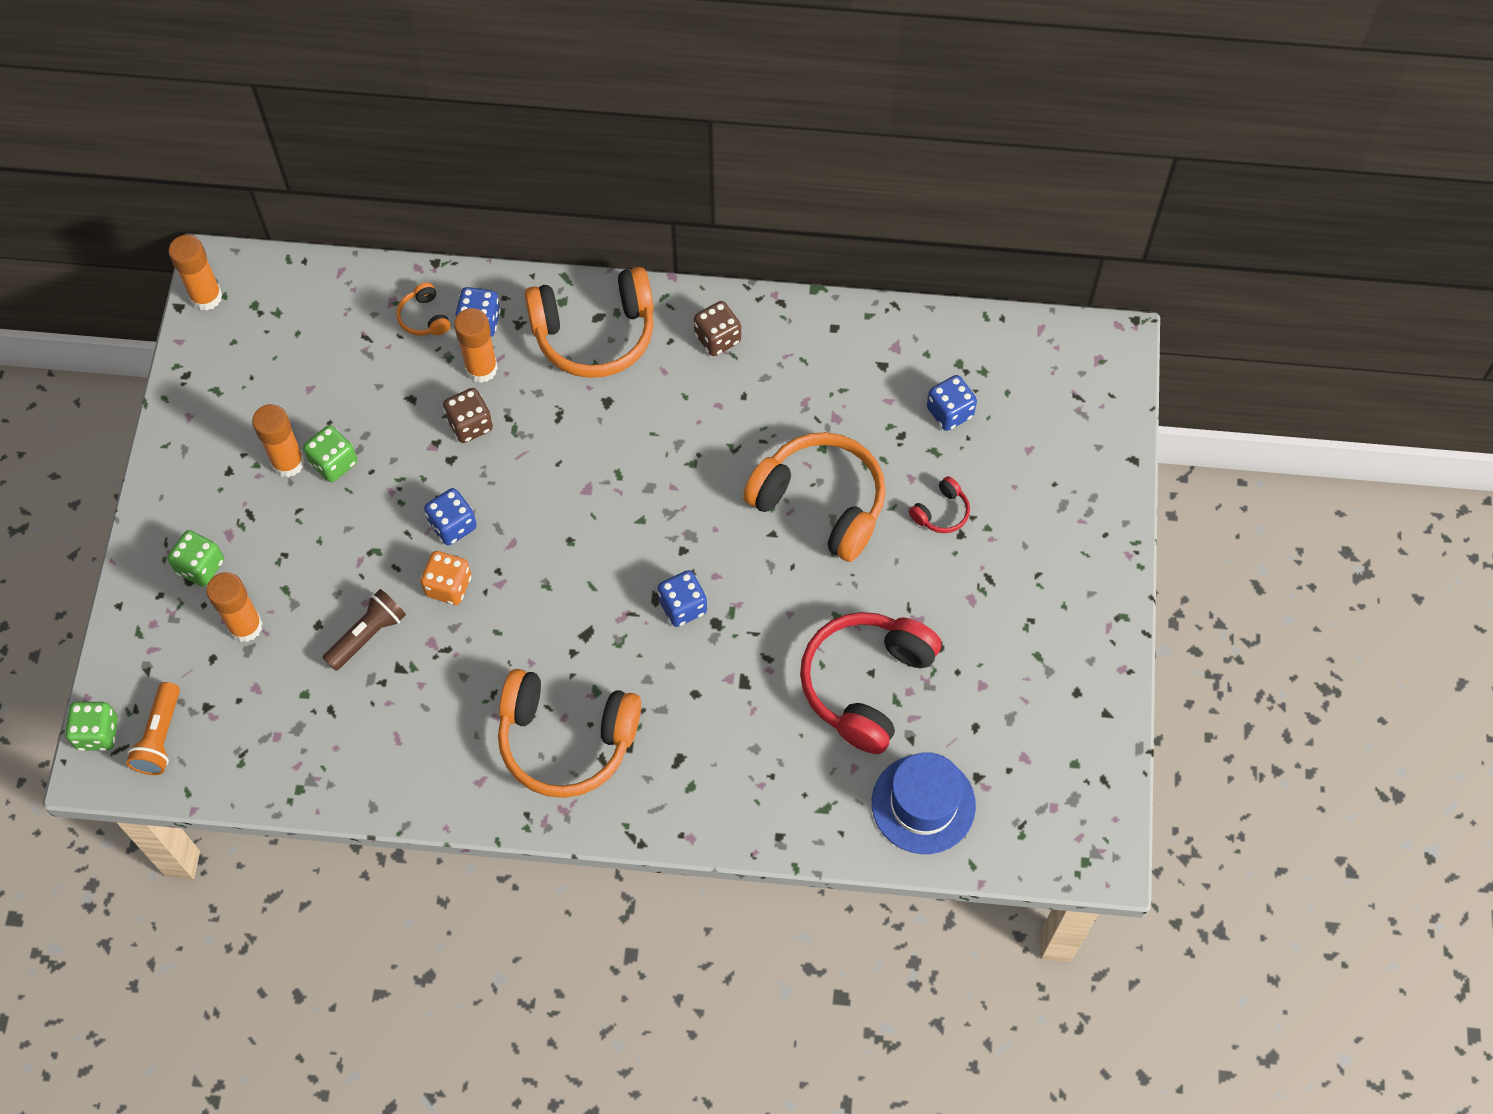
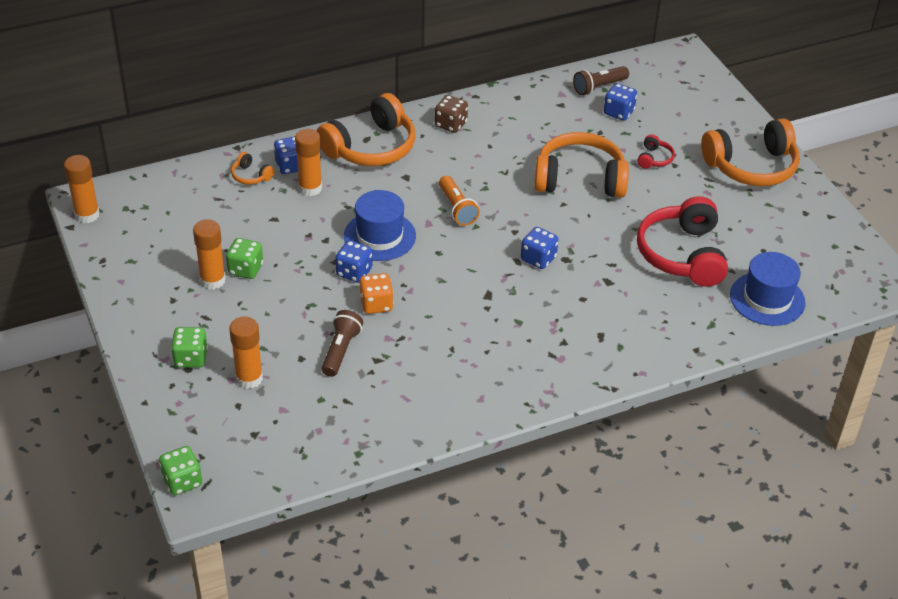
camera: 30 degrees left, 20 degrees down
orange flashlight [126,682,180,775] -> orange flashlight moved to [439,176,480,226]
brown dice [443,388,493,443] -> none
orange headphones [498,669,641,798] -> orange headphones moved to [701,119,800,186]
none -> blue hat [344,190,416,261]
none -> brown flashlight [573,66,629,95]

